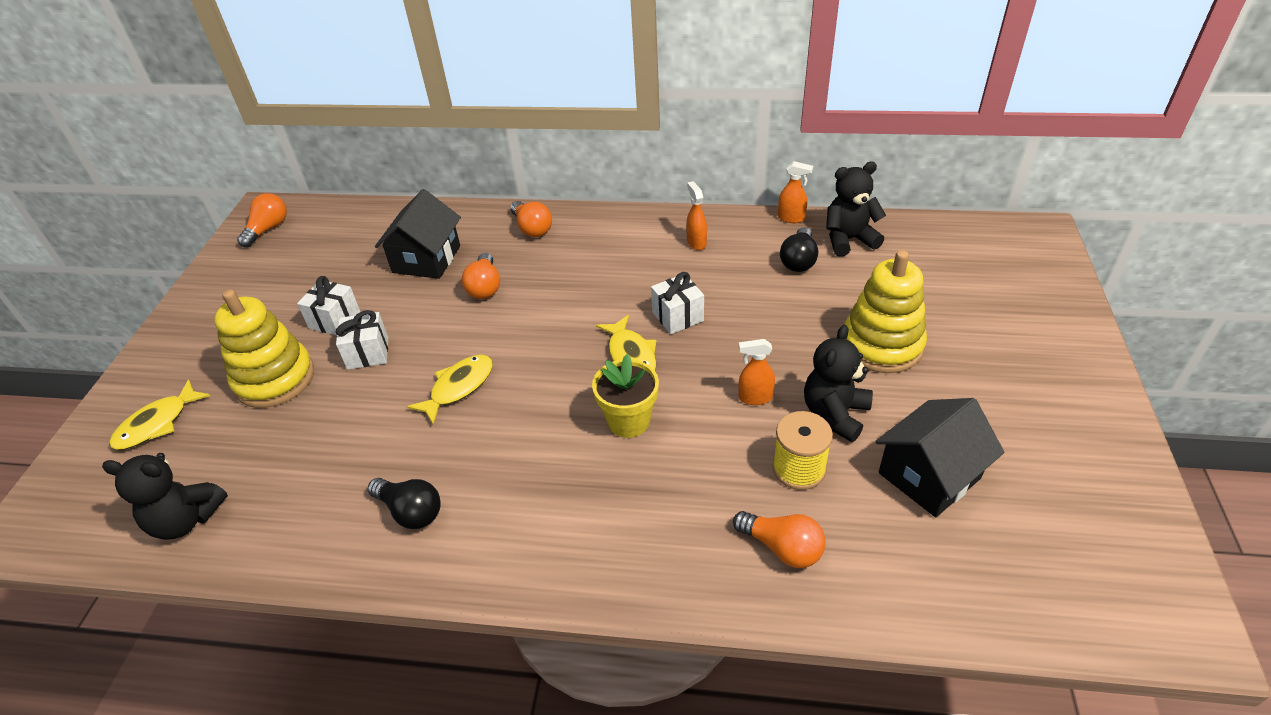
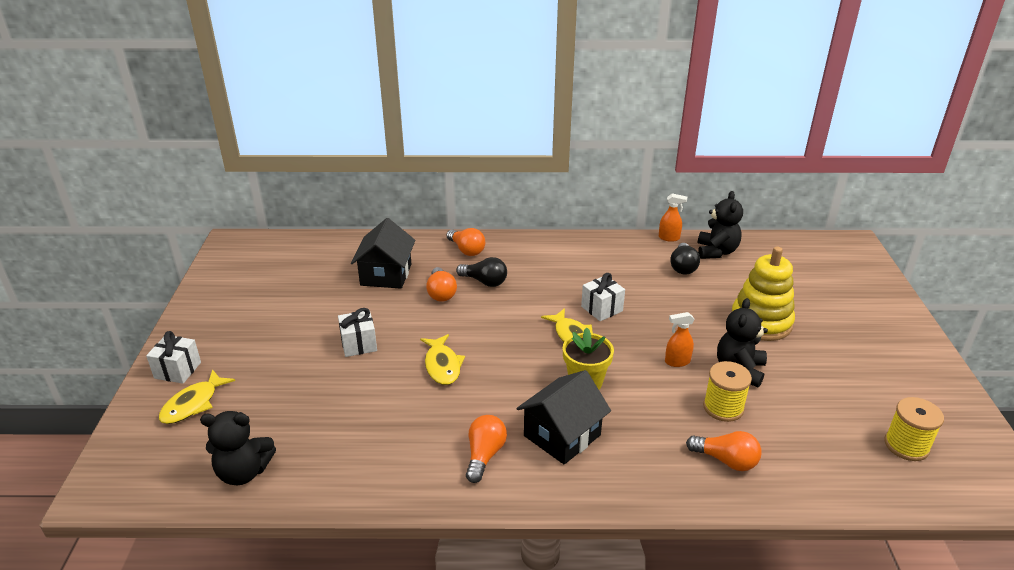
camera: 10 degrees left, 10 degrees down
yellow stacking toy [214,289,314,408] -> none
orange light bulb [237,193,287,247] -> orange light bulb moved to [466,415,507,483]
white gift [297,276,360,335] -> white gift moved to [146,331,201,384]
black light bulb [368,478,441,529] -> black light bulb moved to [456,257,507,287]
yellow fish [407,355,493,424] -> yellow fish turned 135 degrees clockwise [420,334,465,385]
orange spray bottle [686,181,707,250] -> none
black teddy bear [826,161,886,257] -> black teddy bear turned 120 degrees clockwise [698,191,743,259]
black house [875,398,1005,517] -> black house moved to [517,370,611,465]
none -> yellow spool [884,397,944,461]

